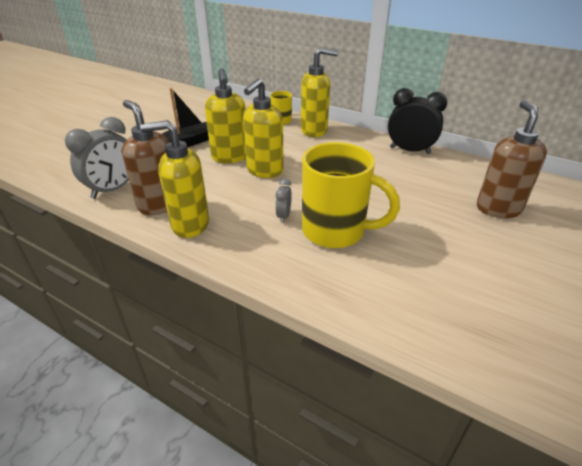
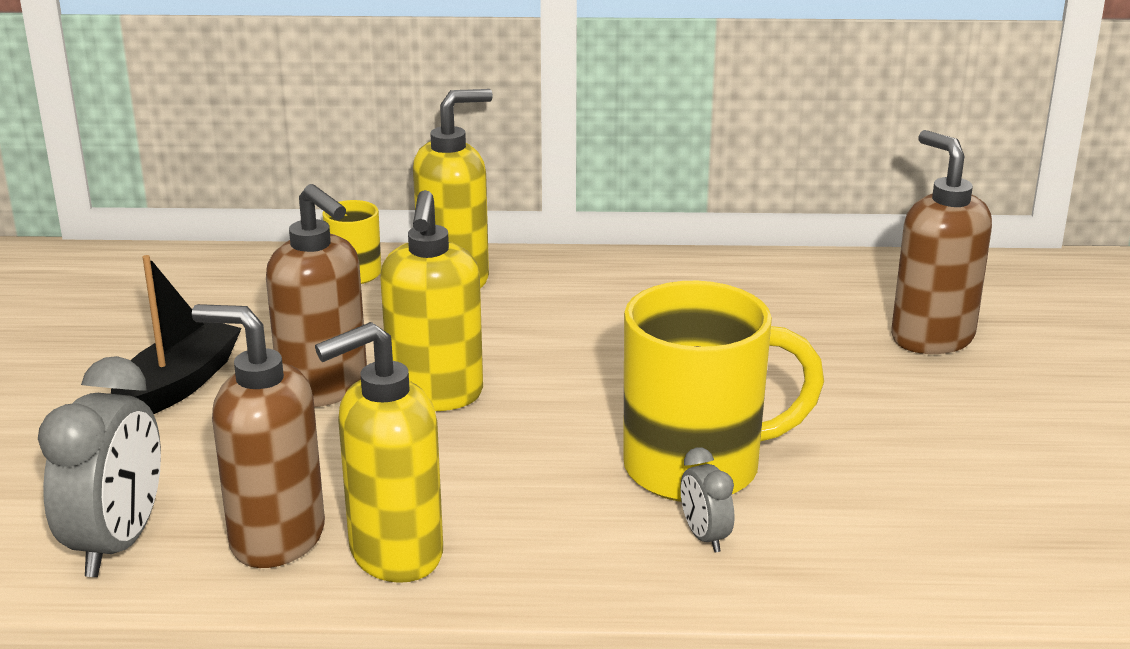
camera: 30 degrees left, 10 degrees down
yellow soap dispenser [205,68,246,163] -> brown soap dispenser [266,184,367,407]
grey clock [275,179,292,223] -> grey clock moved to [681,447,734,553]
black clock [388,88,447,154] -> none

